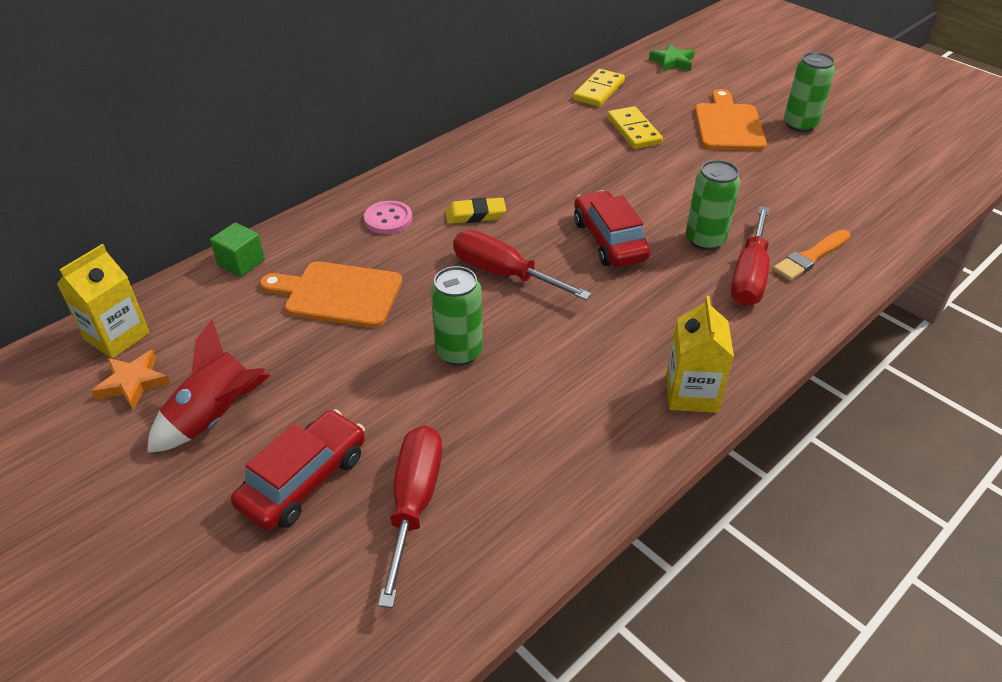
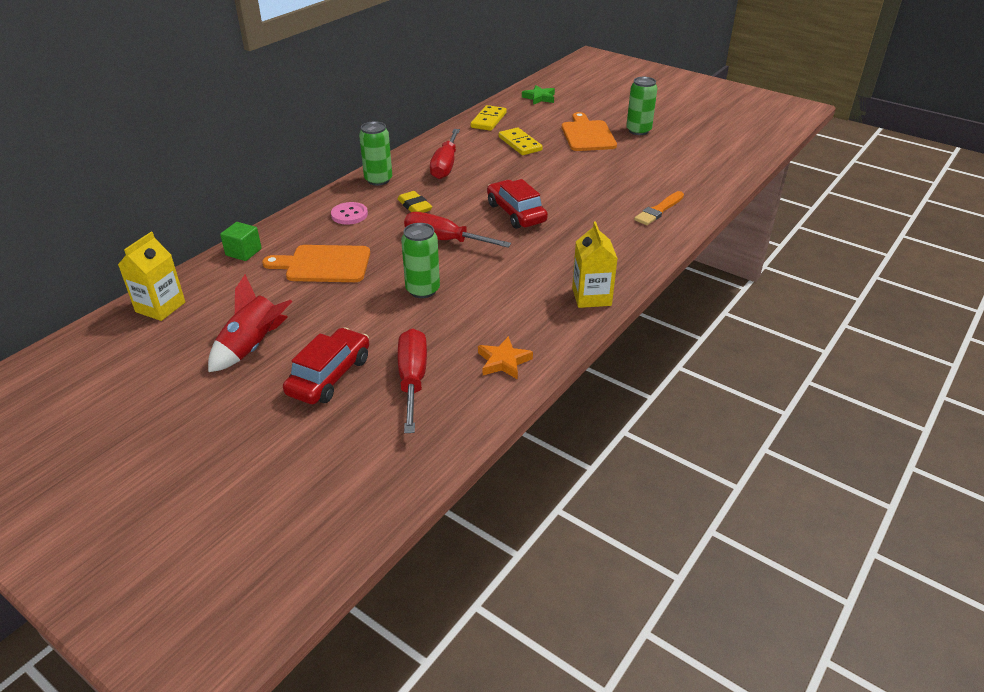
camera: 10 degrees left, 5 degrees down
orange star [92,350,170,410] -> orange star moved to [478,336,533,380]
yellow eraser [446,197,506,224] -> yellow eraser turned 75 degrees clockwise [397,191,432,213]
green can [686,160,740,250] -> green can moved to [359,121,392,186]
red screwdriver [731,206,770,306] -> red screwdriver moved to [430,129,460,179]

